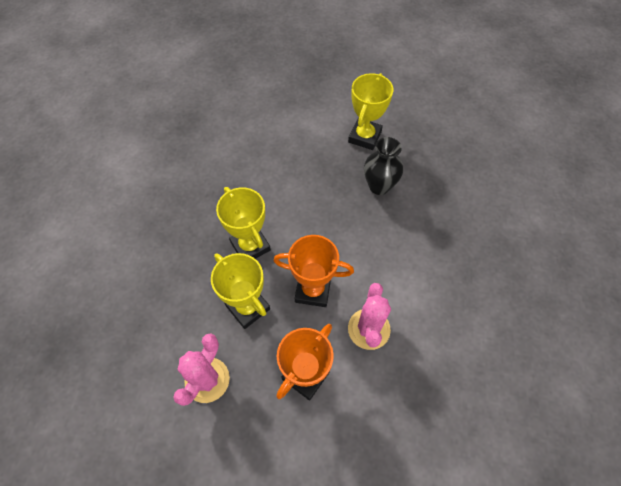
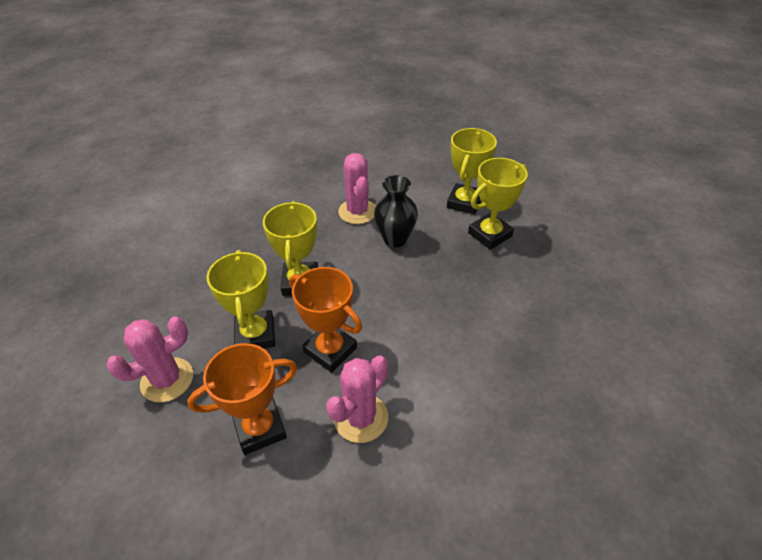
camera: 30 degrees right, 15 degrees down
black vase [364,137,403,195] -> black vase moved to [374,175,418,247]
none -> pink cactus [338,153,376,224]
none -> yellow trophy [447,128,497,215]

